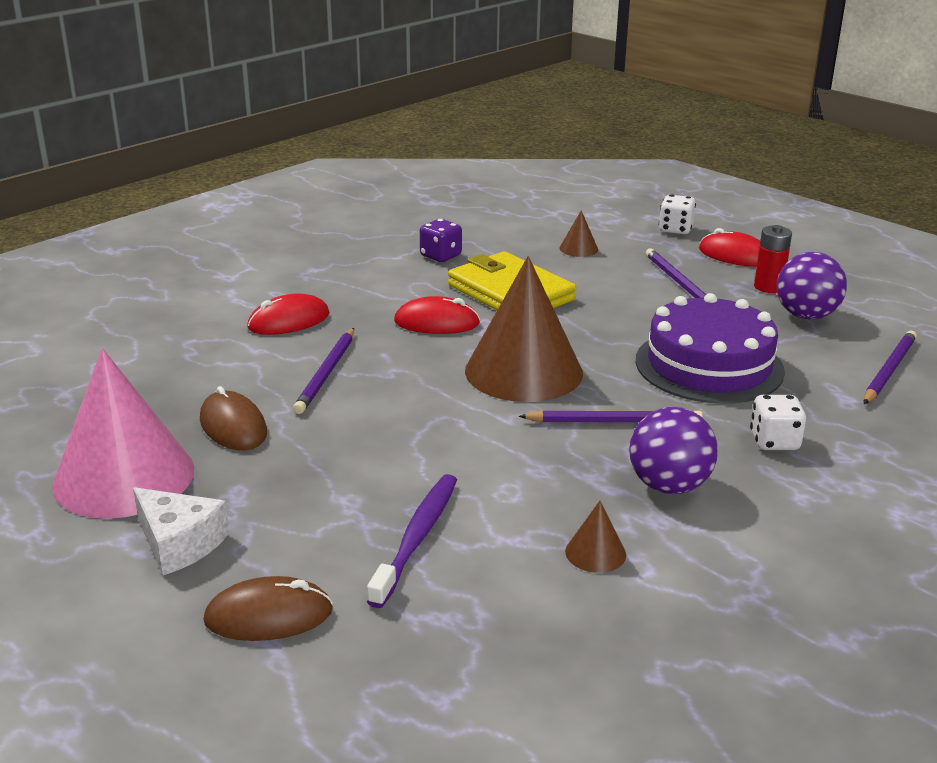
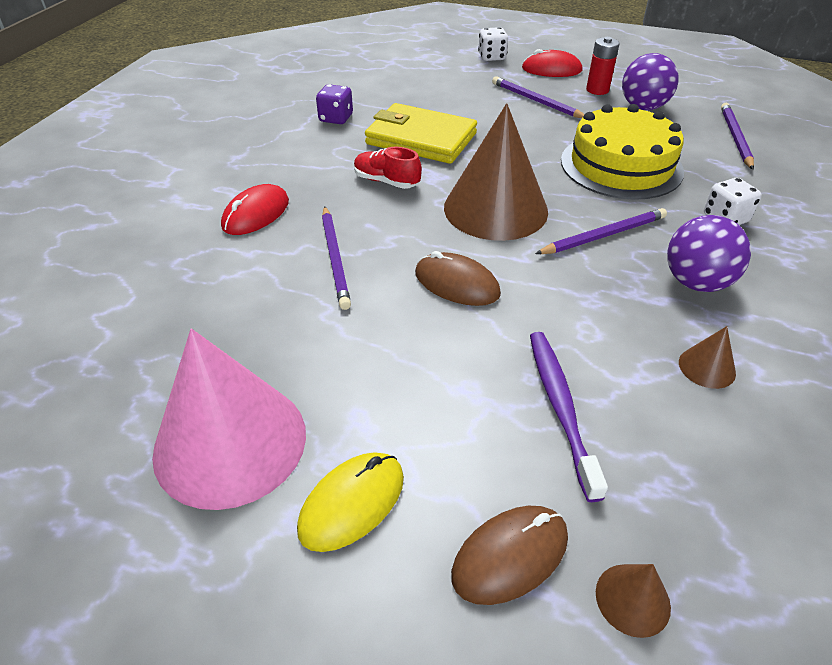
camera: 25 degrees left, 15 degrees up
white cheese [133,488,229,575] -> yellow mouse [297,452,404,552]
brown mouse [200,386,267,450] -> brown mouse moved to [415,251,501,306]
red mouse [394,296,480,334] -> red shoe [354,146,422,189]
brown cone [560,210,598,257] -> brown cone moved to [596,564,671,638]
purple cake [636,293,785,404] -> yellow cake [561,104,684,200]

